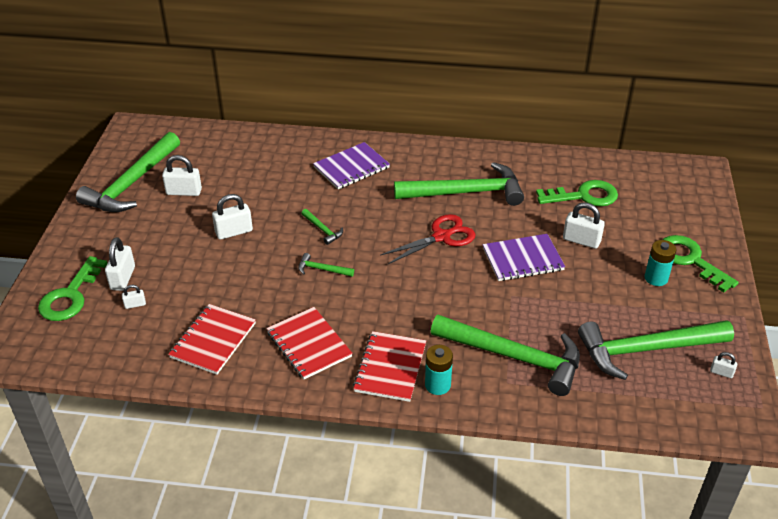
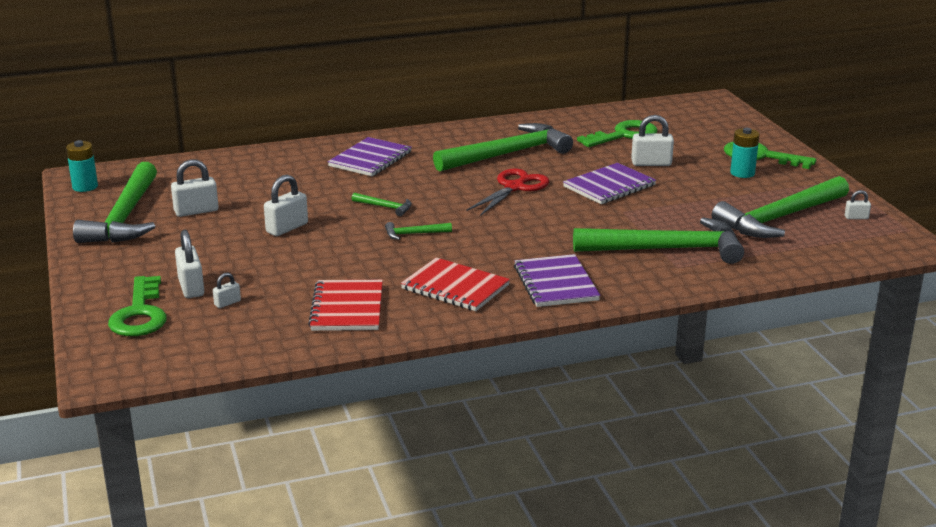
camera: 25 degrees left, 15 degrees down
red notebook [353,331,426,402] -> purple notebook [514,254,600,307]
turquoise battery [425,345,453,395] -> turquoise battery moved to [66,140,98,192]

